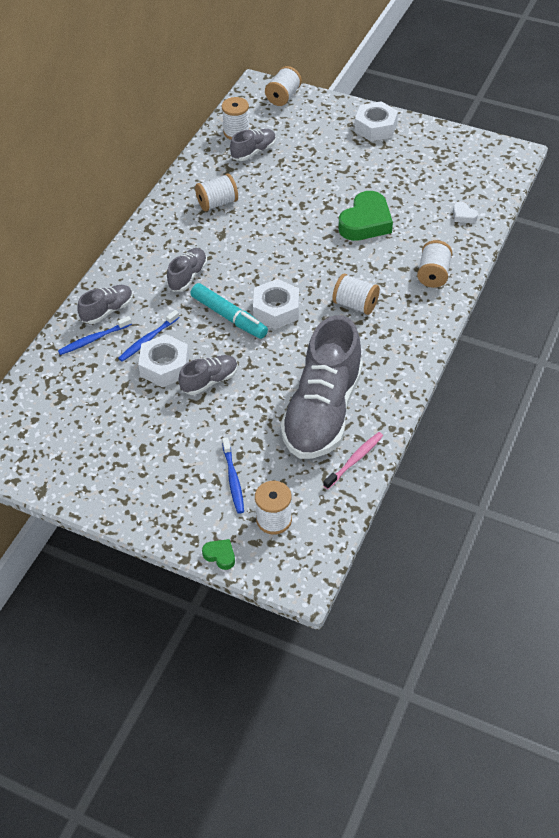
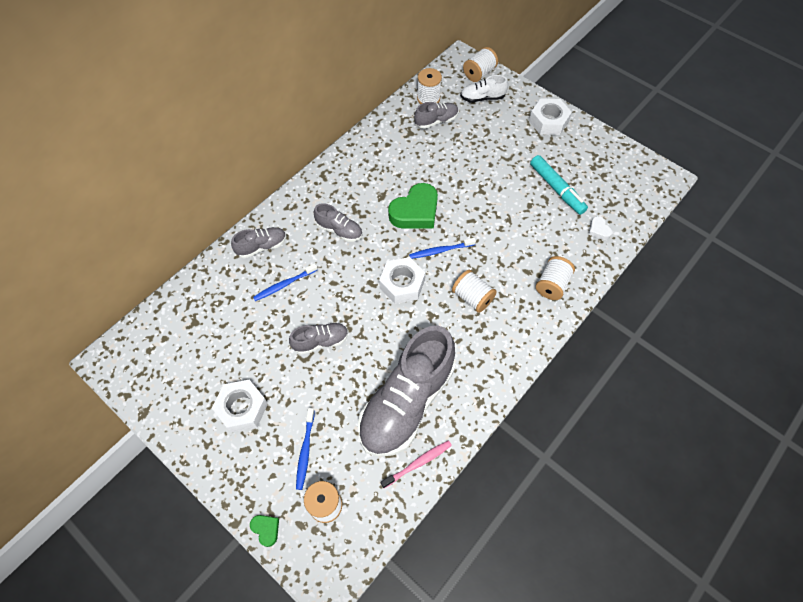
camera: 15 degrees right, 10 degrees up
blue toothbrush [58,316,132,355] -> blue toothbrush moved to [409,238,476,259]
white nut [138,334,189,387] -> white nut moved to [212,380,268,433]
grey shoe [167,248,207,292] -> grey shoe turned 75 degrees clockwise [313,203,363,242]
turquoise marker [191,283,268,339] -> turquoise marker moved to [530,155,588,215]
white spool [195,173,238,211] -> none
green heart [339,191,393,241] -> green heart moved to [388,183,438,229]
none -> white shoe [460,75,508,102]

